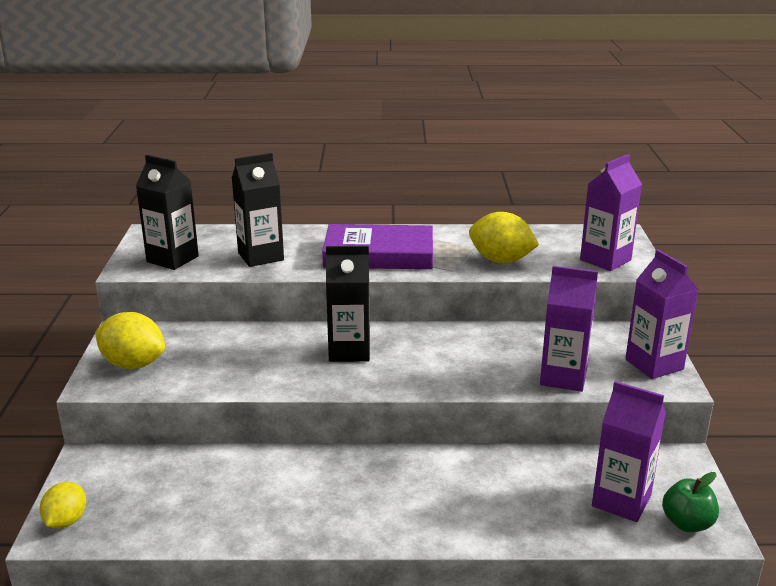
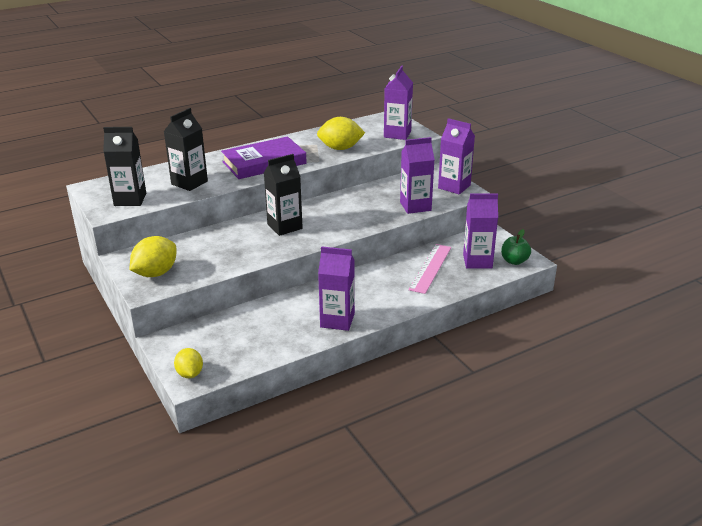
camera: 30 degrees left, 5 degrees up
yellow lemon [95,312,165,369] -> yellow lemon turned 45 degrees counterclockwise [130,236,177,277]
none -> purple carton [318,246,355,331]
none -> pink ruler [409,244,451,294]

